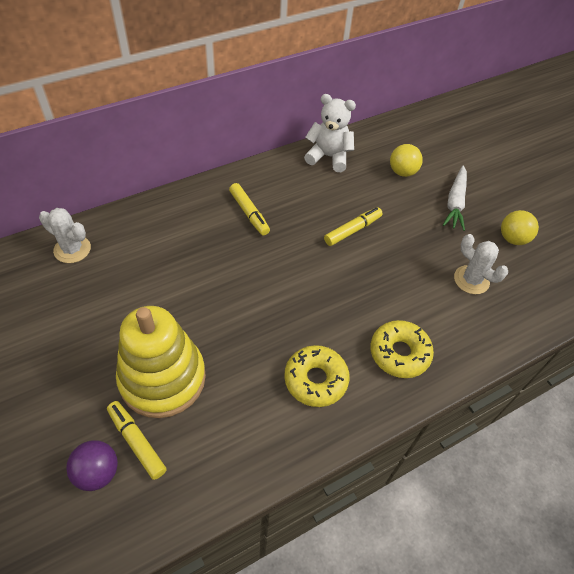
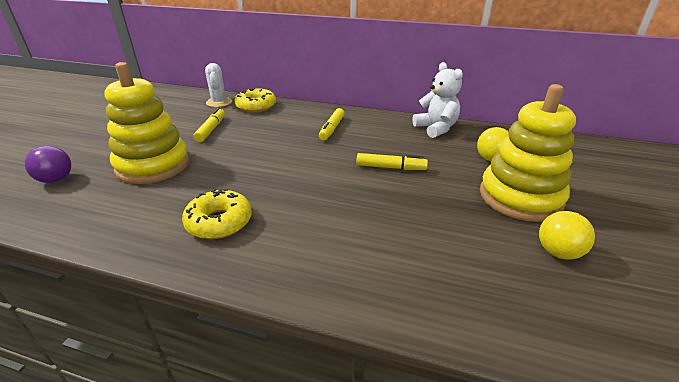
camera: 50 degrees right, 20 degrees down
yellow marker [107,401,167,480] -> yellow marker moved to [193,108,225,142]
yellow donut [370,320,434,378] -> yellow donut moved to [235,88,276,112]
white carrot [443,166,467,231] -> yellow stacking toy [480,84,576,222]
white cactus [454,234,508,294] -> none

